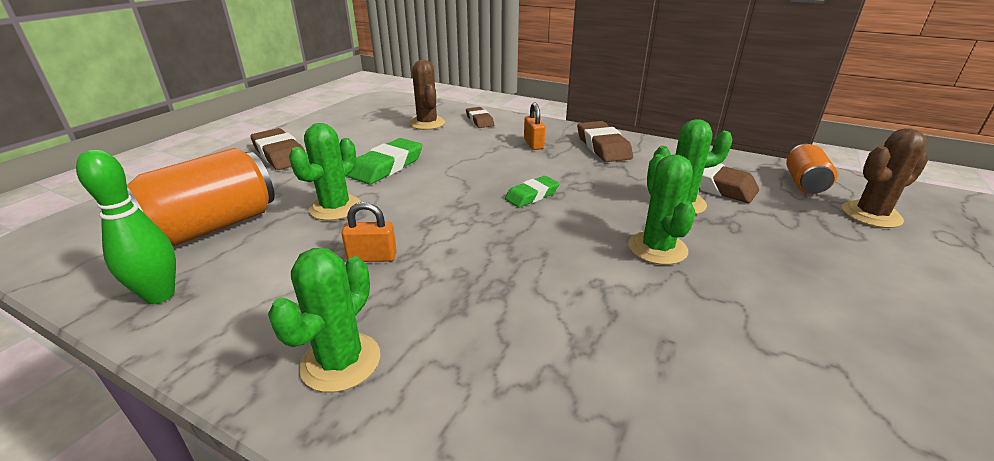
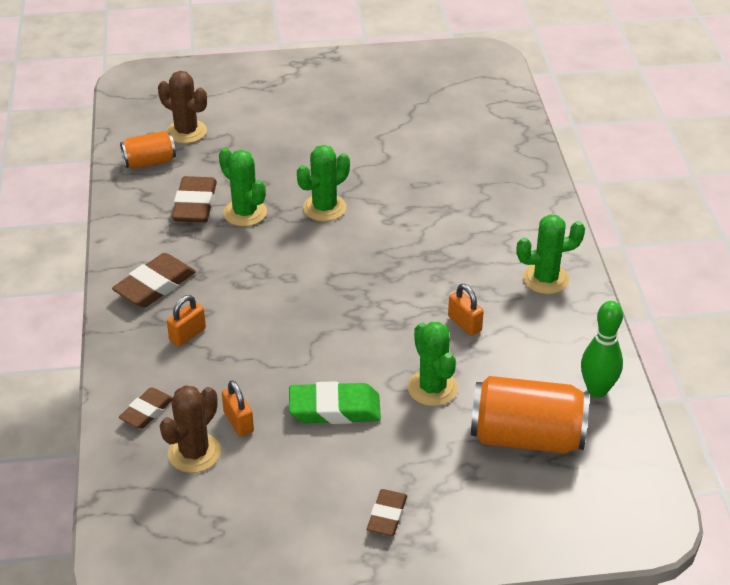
camera: 125 degrees left, 10 degrees up
brown eraser [250,128,305,170] -> brown eraser [367,489,407,536], size x0.63
green cactus [289,123,361,221] -> green cactus turned 75 degrees clockwise [408,322,458,406]
green eraser [505,176,559,208] -> none
none -> orange padlock [222,380,254,437]

